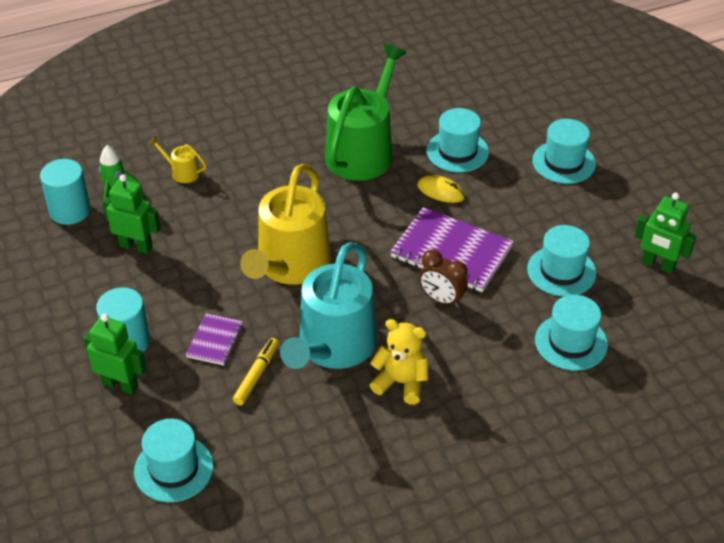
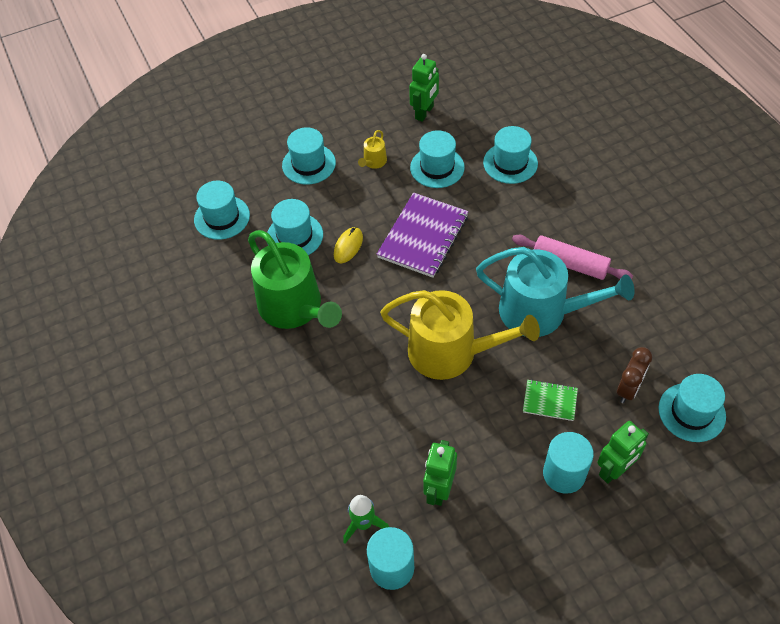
camera: 90 degrees left, 10 degrees up
green robot [83,314,147,395] -> green robot turned 150 degrees counterclockwise [597,421,649,484]
yellow watering can [149,136,206,183] -> yellow watering can moved to [358,130,387,169]
purple notebook [186,313,243,365] -> green notebook [523,379,578,421]
yellow marker [233,338,279,406] -> none
green watering can [325,44,407,181] -> green watering can turned 150 degrees counterclockwise [248,230,342,329]
yellow teddy bear [370,319,429,405] -> pink rolling pin [512,235,633,280]
brown clock [419,249,468,308] -> brown clock moved to [617,347,652,403]
none -> turquoise hat [194,181,250,240]

